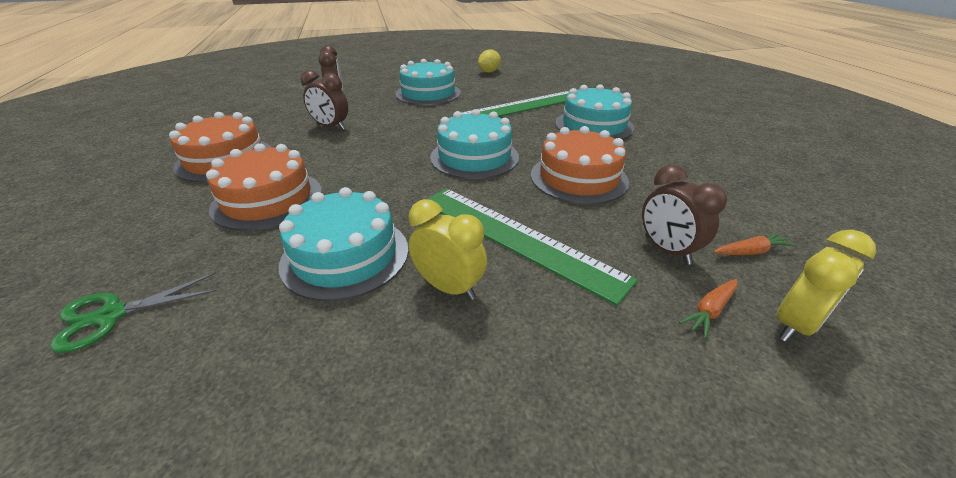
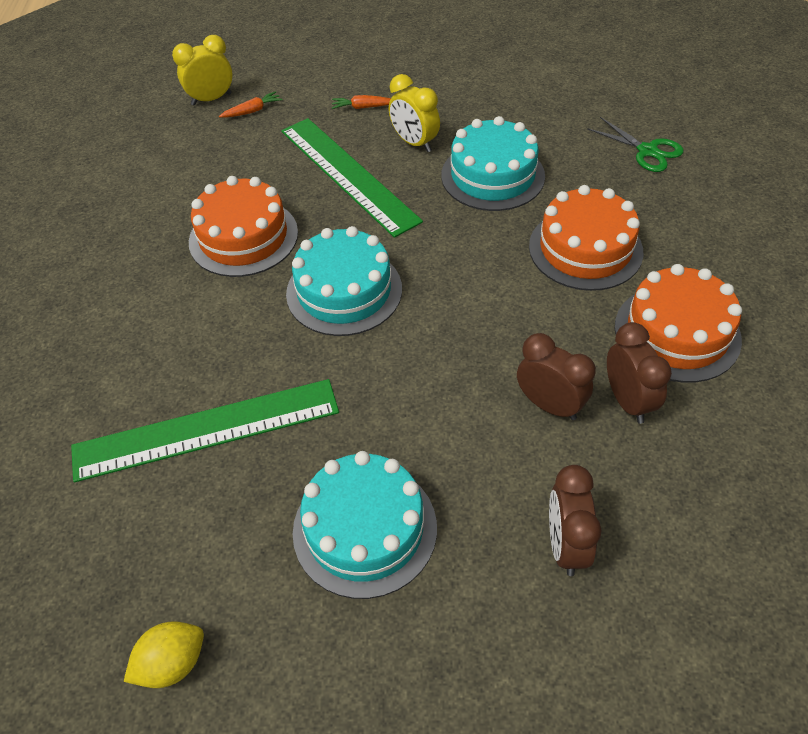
camera: 165 degrees left, 15 degrees up
green scissors [50,273,217,353] -> green scissors turned 60 degrees clockwise [587,117,684,172]
turquoise cake [555,84,634,140] -> none
brown clock [642,165,727,265] -> brown clock moved to [607,322,672,424]
orange carrot [713,232,796,255] -> orange carrot moved to [332,95,391,109]

